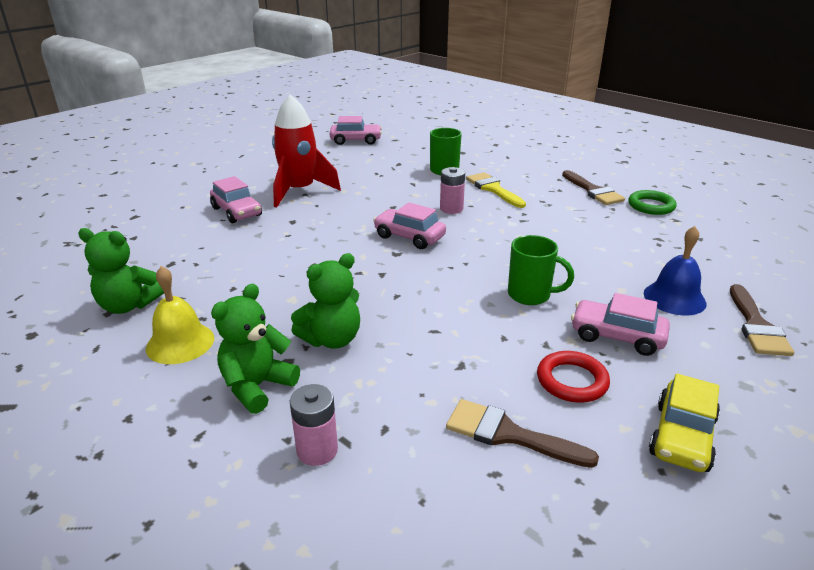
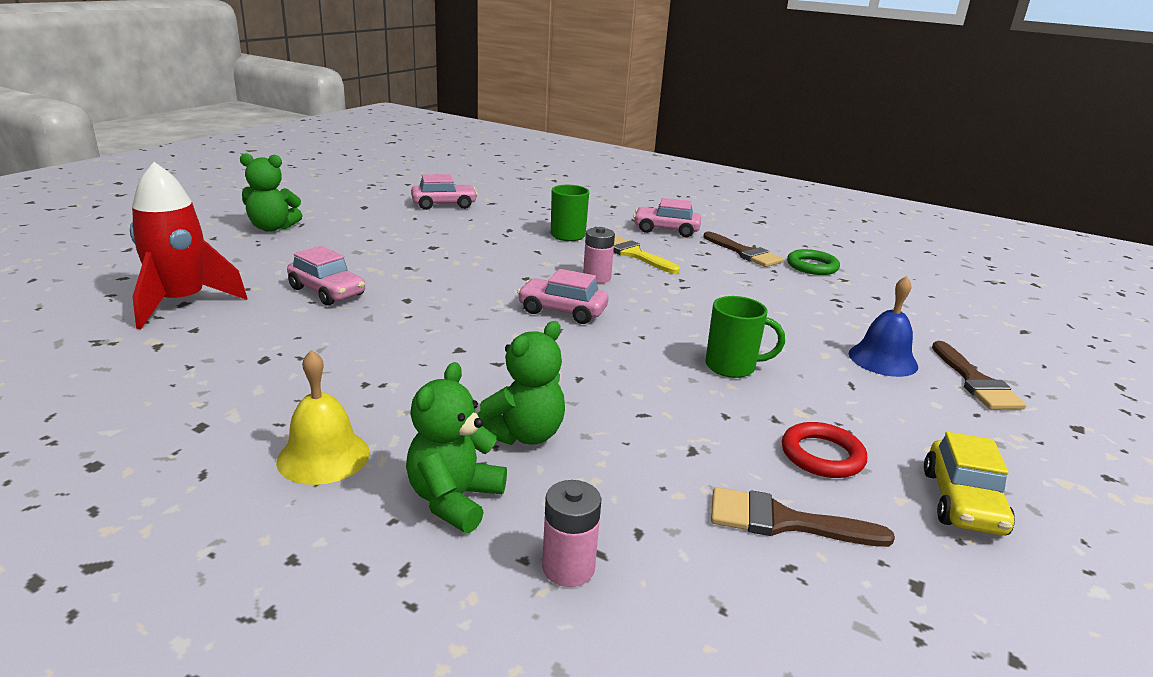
camera: 15 degrees left, 5 degrees down
green teddy bear [78,228,164,314] -> green teddy bear moved to [240,153,303,232]
red rocket [272,94,341,207] -> red rocket moved to [130,162,247,329]
pink car [571,293,670,356] -> pink car moved to [633,198,701,237]

